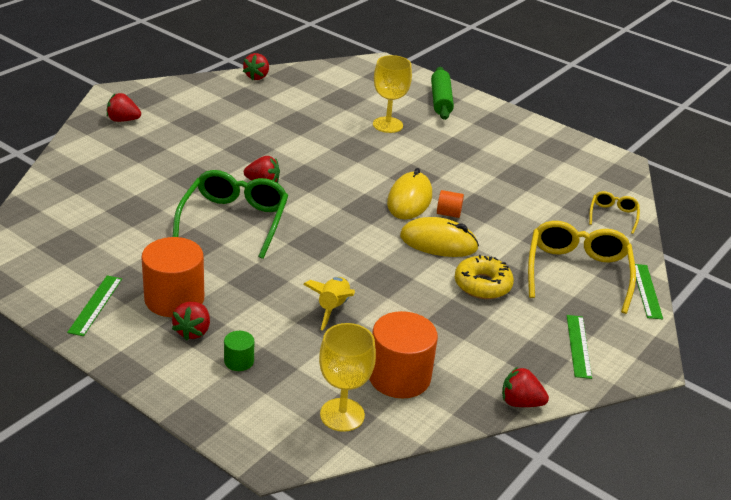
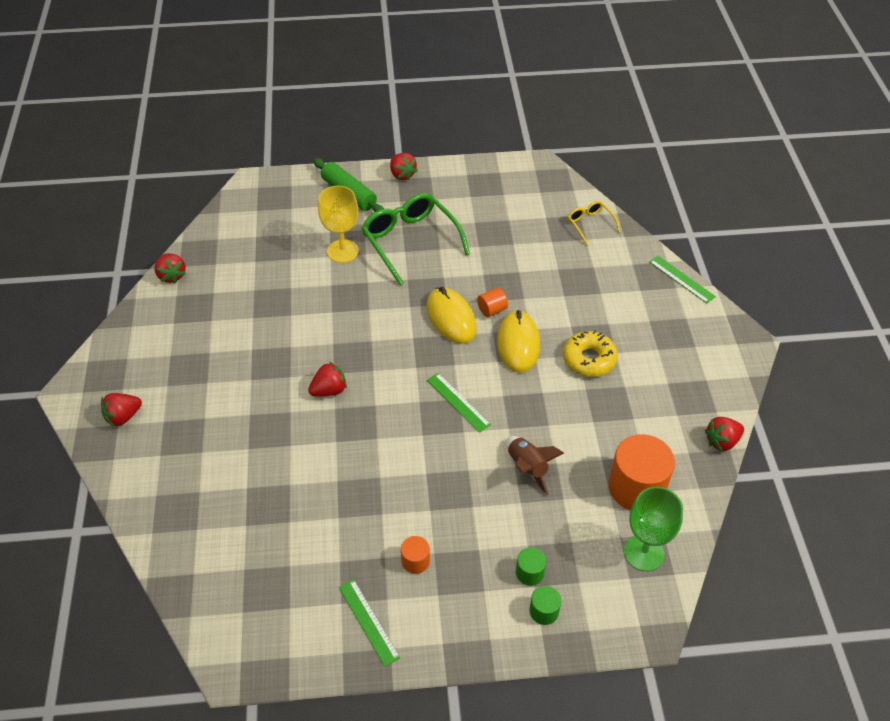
camera: 40 degrees left, 15 degrees up
orange cylinder [142,237,204,317] -> orange cylinder [401,536,430,574], size x0.47
red strawberry [172,302,210,340] -> red strawberry moved to [390,153,418,181]
green glasses [173,170,288,259] -> green glasses moved to [361,193,470,285]
yellow rocket [303,277,355,330] -> brown rocket [506,436,564,495]
yellow goblet [319,323,376,432] -> green goblet [624,487,683,571]
yellow mouse [400,217,479,257] -> yellow mouse turned 60 degrees counterclockwise [497,310,540,373]
yellow glasses [528,221,636,314] -> none
green ruler [567,315,592,379] -> green ruler moved to [427,373,491,433]
none -> green cylinder [529,586,561,625]

